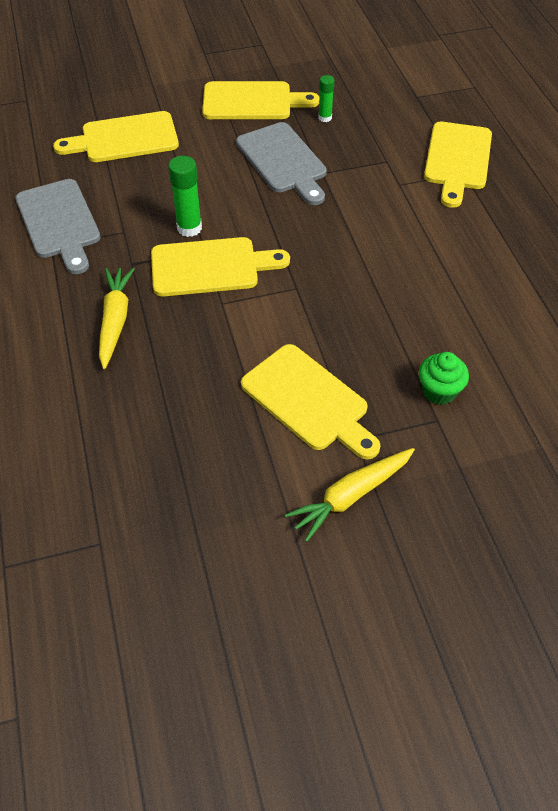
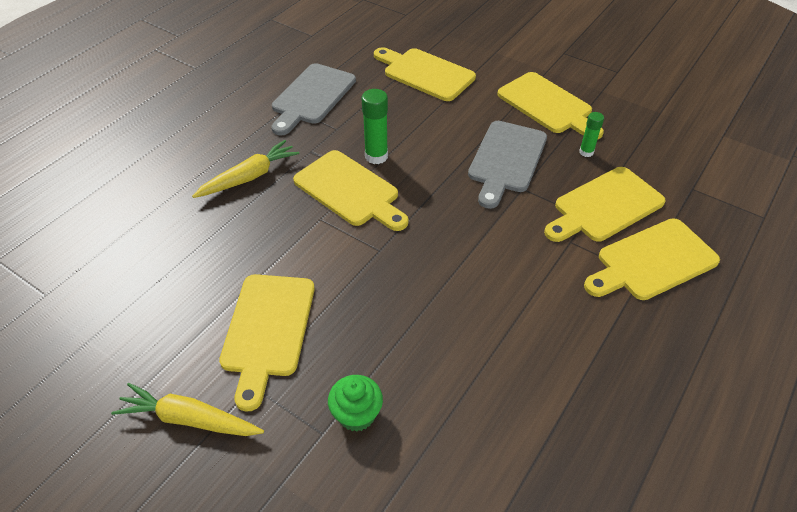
camera: 50 degrees right, 5 degrees down
none -> yellow cutting board [544,167,666,242]

